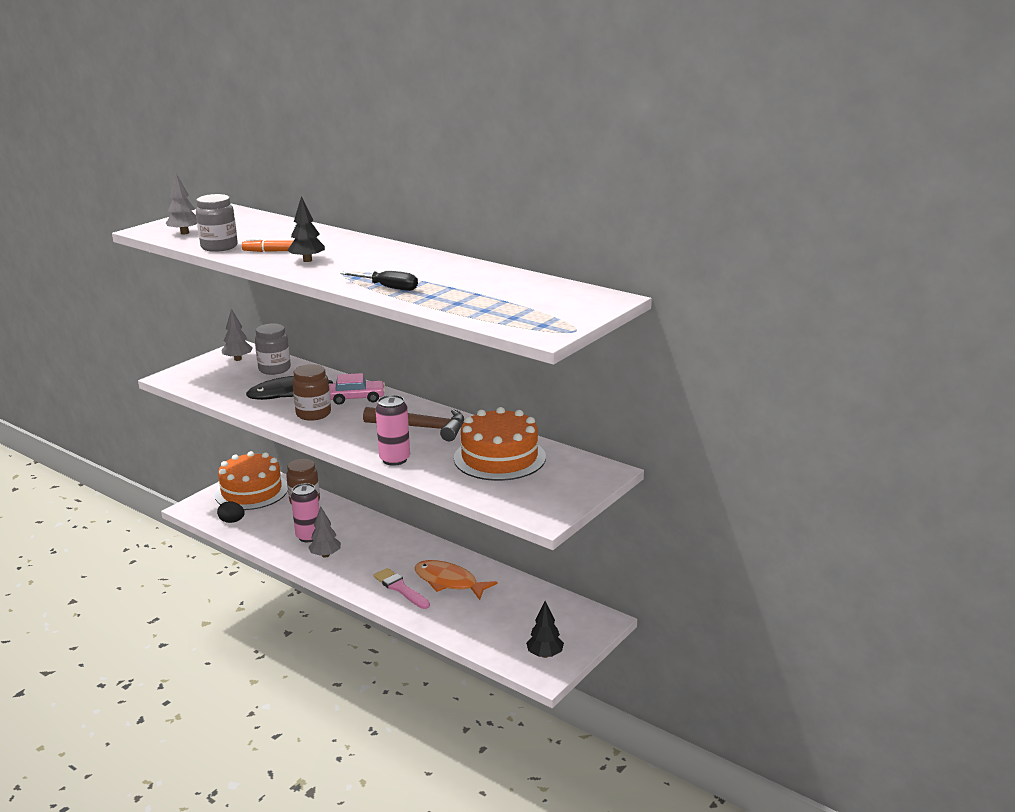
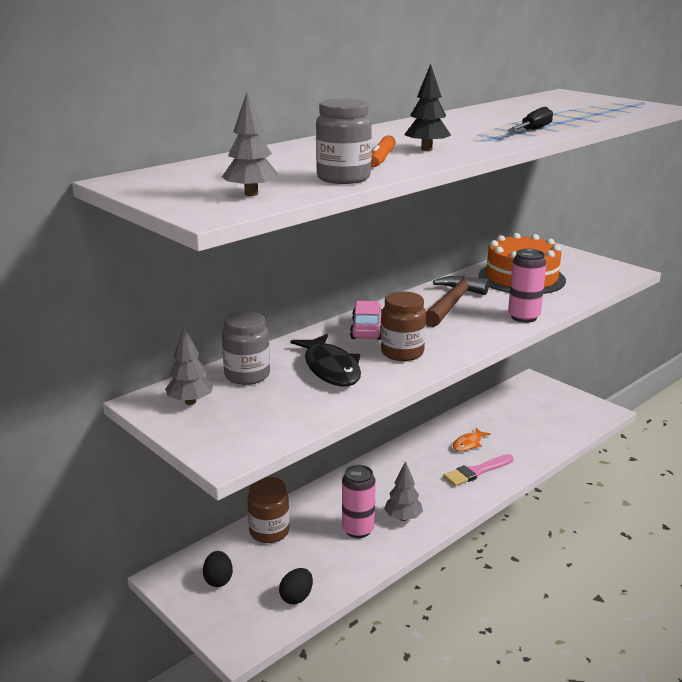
camera: 80 degrees left, 0 degrees up
orange cake [215,451,288,510] -> black egg [203,551,233,587]
orange fish [414,560,498,600] -> orange fish [453,428,491,451], size x0.57
black tree [526,601,564,658] -> none

